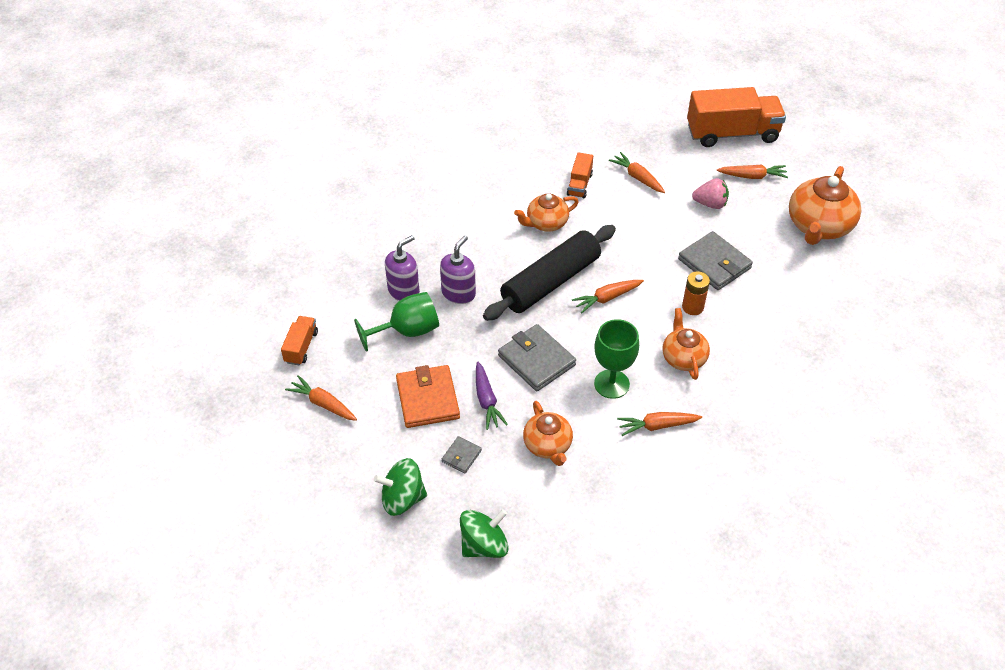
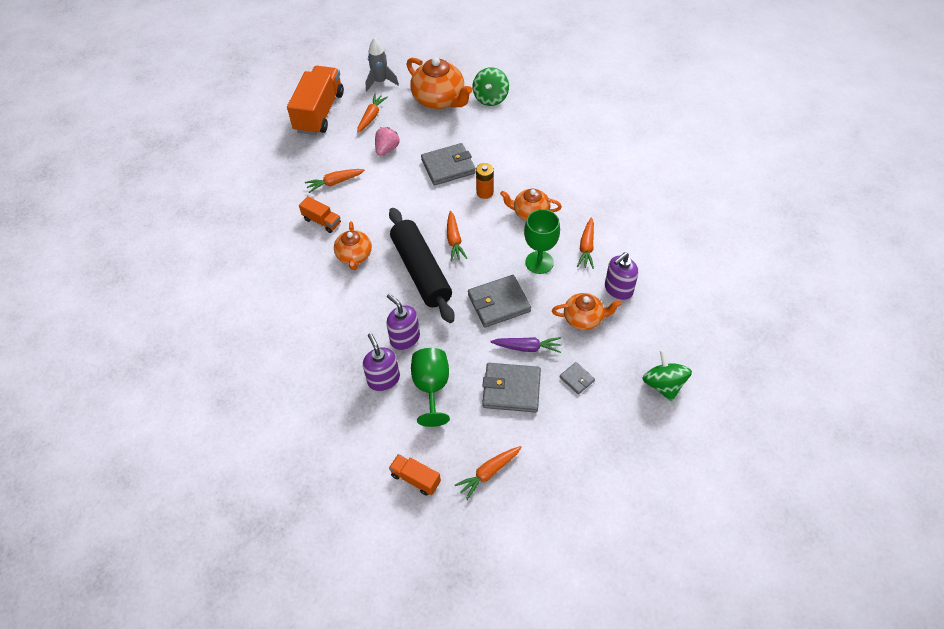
camera: 70 degrees left, 5 degrees up
green spinning top [374,458,427,516] -> green spinning top moved to [473,67,509,106]
orange wallet [396,365,460,428] -> grey wallet [482,363,541,413]
none -> grey rocket [366,38,399,91]
none -> purple soap dispenser [605,252,638,300]

